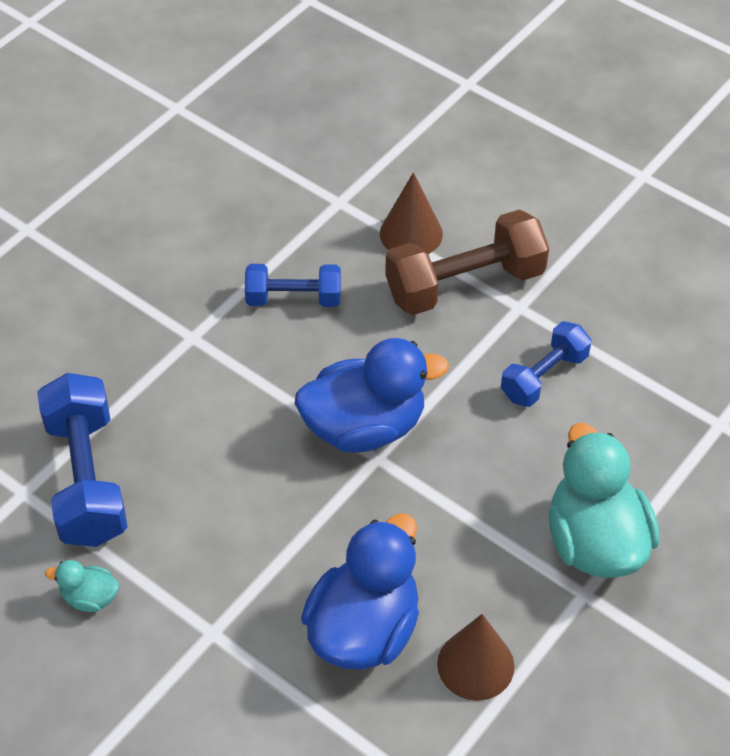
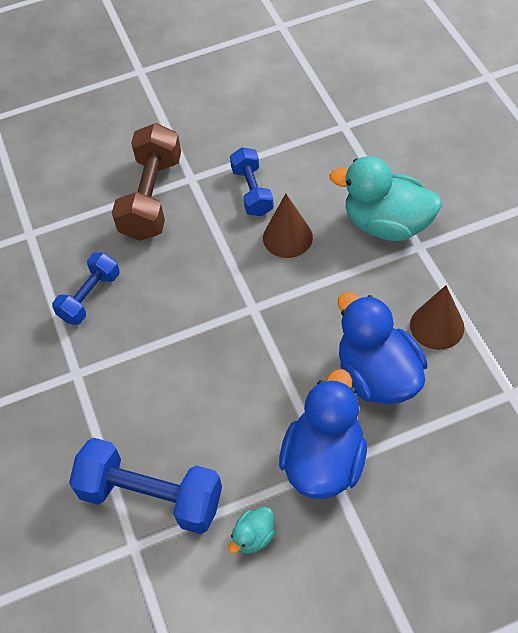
camera: 55 degrees left, 5 degrees up
blue duck [295,338,449,453] -> blue duck moved to [279,369,367,499]
brown cone [380,172,443,254] -> brown cone moved to [263,193,313,258]

